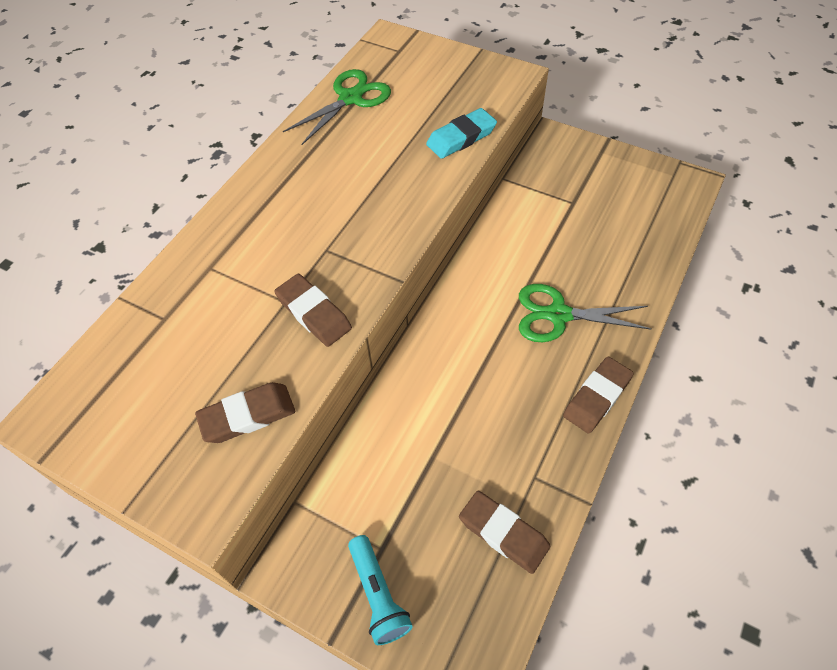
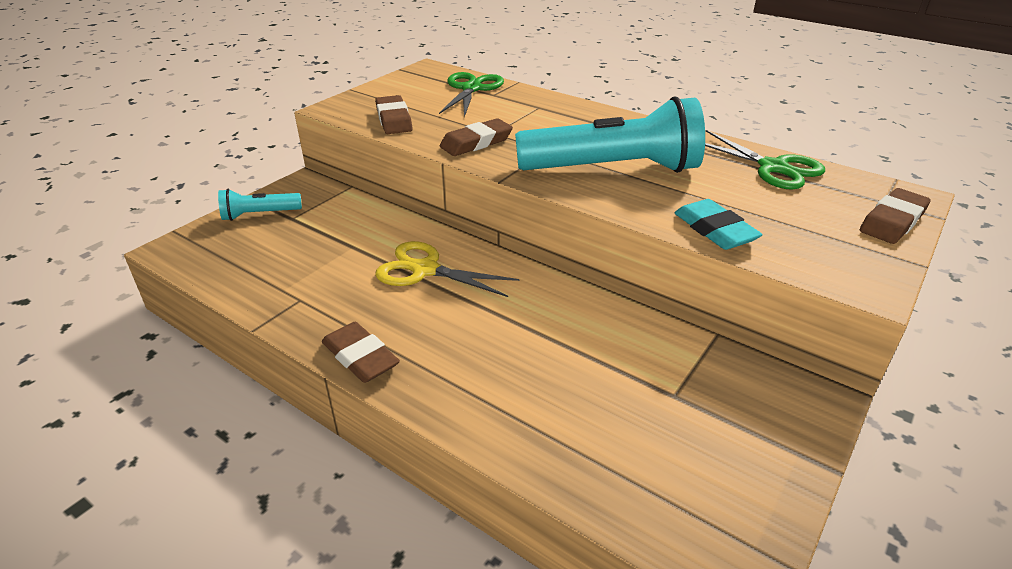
camera: 95 degrees right, 20 degrees down
brown eraser [459,491,550,574] -> brown eraser moved to [860,188,931,244]
green scissors [519,284,652,342] -> green scissors moved to [439,72,504,117]
none -> yellow scissors [375,241,520,297]
none -> turquoise flashlight [515,97,705,173]

